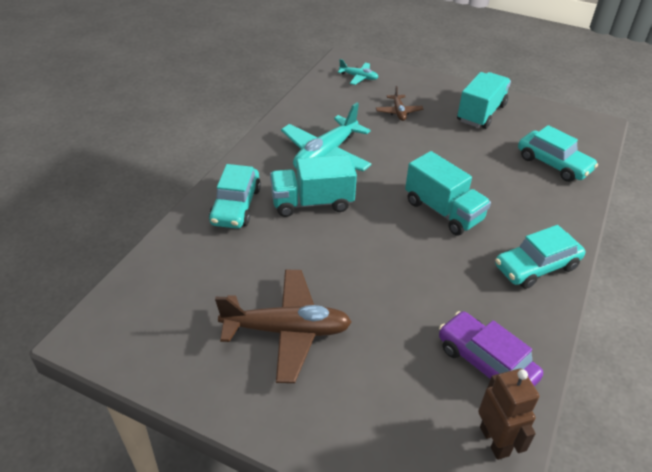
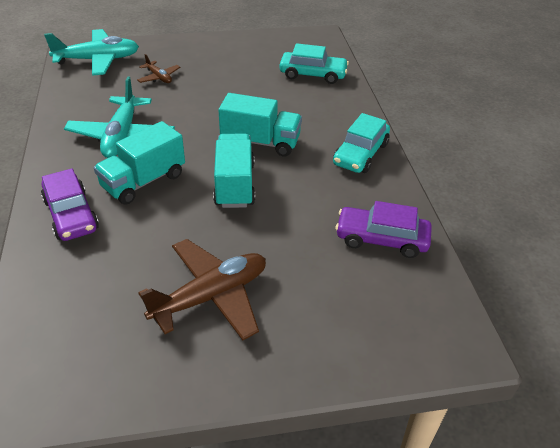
camera: 35 degrees left, 0 degrees up
turquoise car [209,164,261,229] -> purple car [41,168,99,241]
turquoise plane [338,59,378,85] -> turquoise plane [44,29,139,76], size x2.01
turquoise truck [457,72,511,129] -> turquoise truck moved to [213,134,255,208]
brown robot [478,368,539,460] -> none

